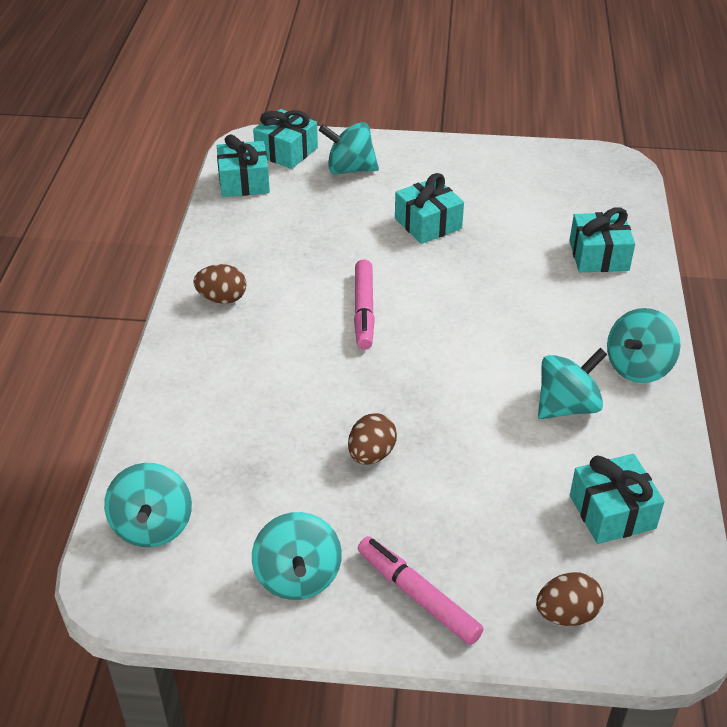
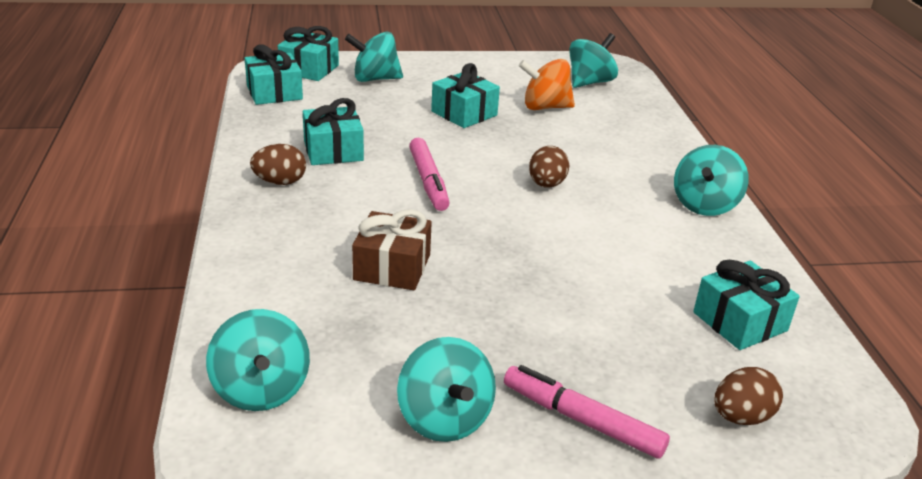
camera: 15 degrees left, 10 degrees down
brown egg [348,413,397,465] -> brown egg moved to [529,146,570,188]
turquoise spinning top [538,348,607,419] -> turquoise spinning top moved to [569,33,618,88]
turquoise gift [569,207,635,272] -> turquoise gift moved to [303,98,364,165]
none -> brown gift [352,209,432,290]
none -> orange spinning top [519,59,575,110]

